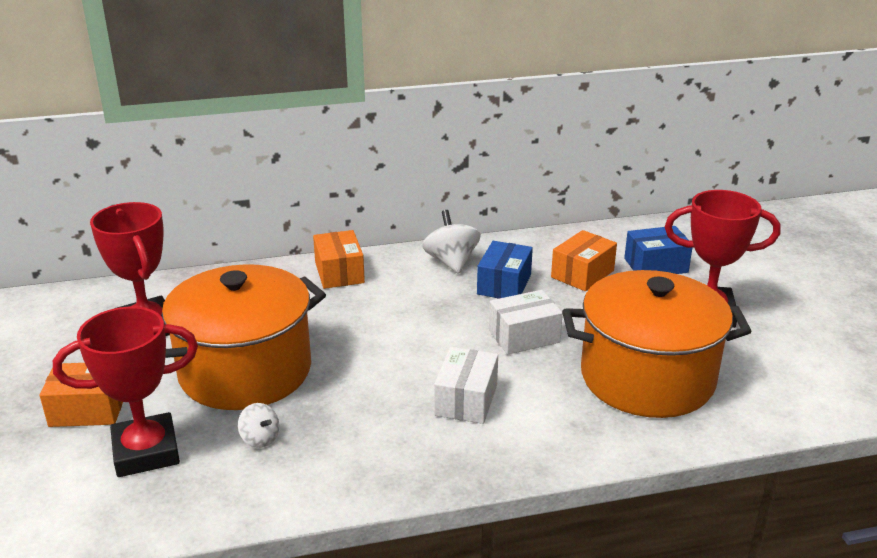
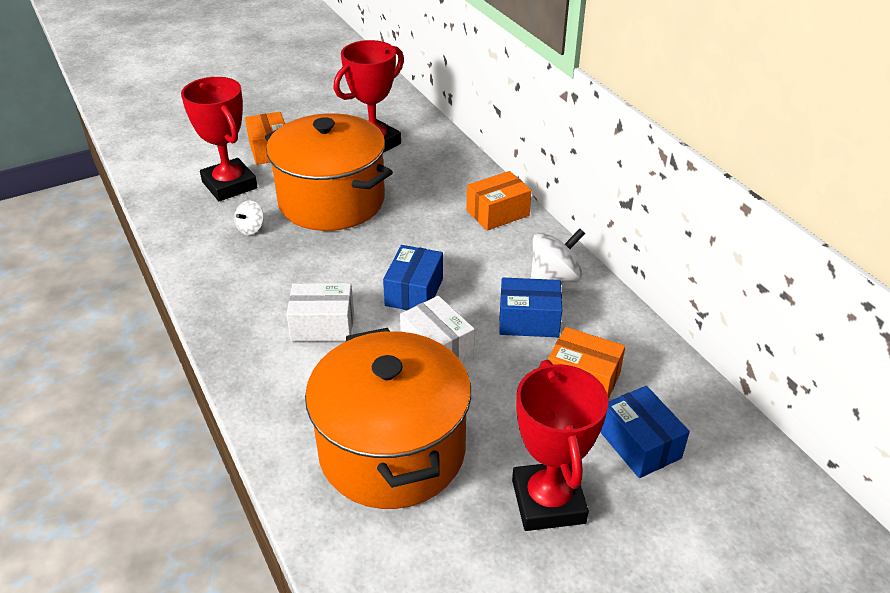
camera: 75 degrees right, 10 degrees up
none -> blue box [383,245,443,310]

